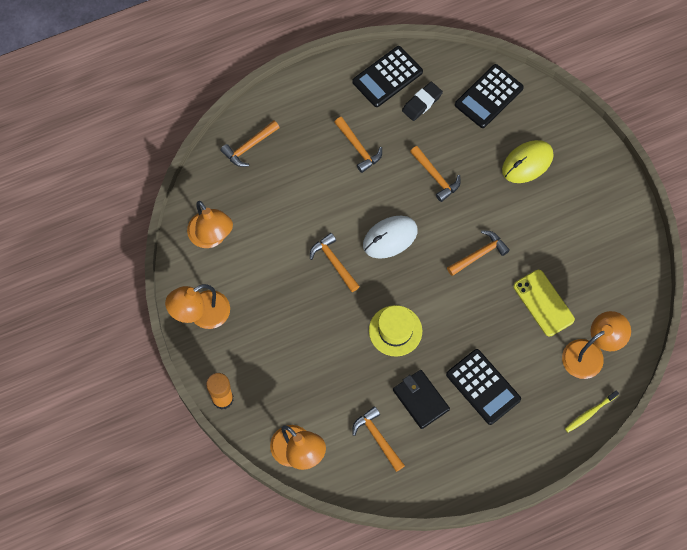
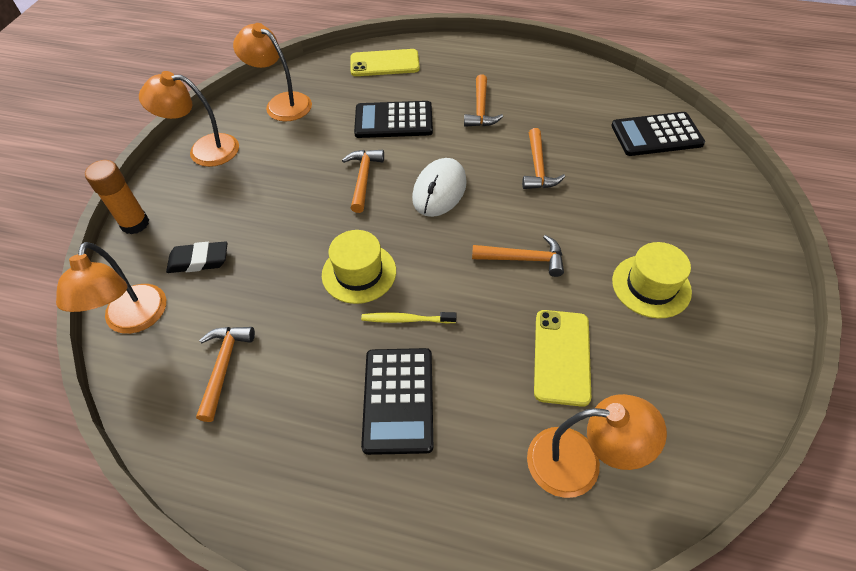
camera: 40 degrees right, 15 degrees down
orange lamp [187,201,233,248] -> orange lamp turned 120 degrees clockwise [233,23,312,121]
orange hammer [220,120,280,167] -> yellow phone [351,49,420,76]
black calculator [352,46,423,107] -> black calculator moved to [354,101,433,138]
white mouse [363,216,418,259] -> white mouse turned 75 degrees counterclockwise [412,158,467,217]
black wallet [393,370,450,429] -> none
black eraser [402,82,443,121] -> black eraser moved to [166,241,228,273]
yellow mouse [502,140,554,183] -> none
yellow toothbrush [565,390,619,433] -> yellow toothbrush moved to [361,312,457,323]
none -> yellow hat [612,242,692,318]

